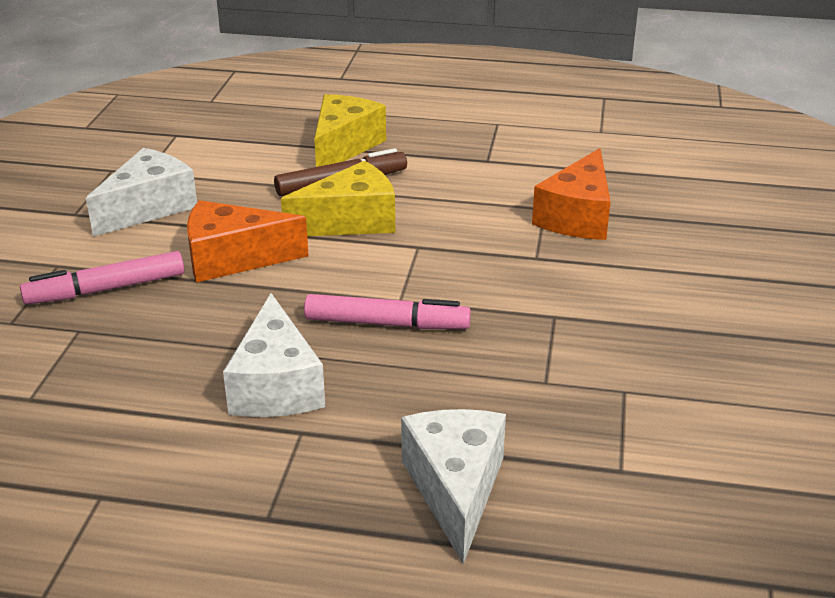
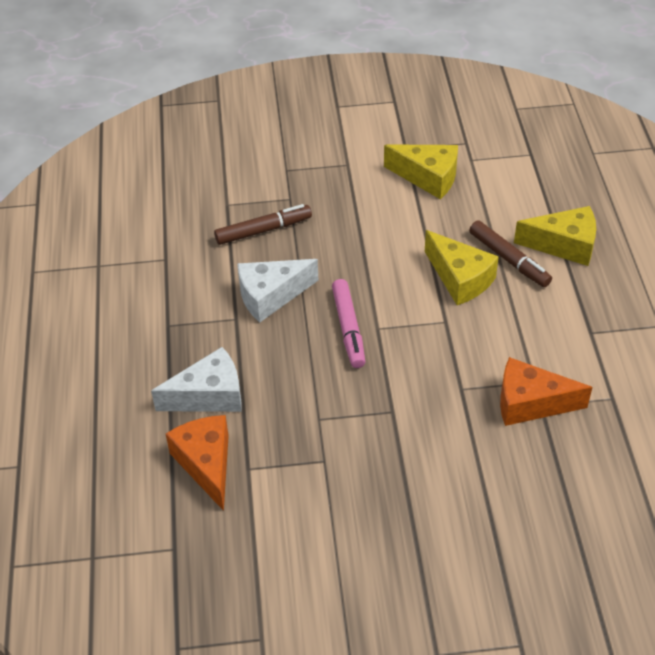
camera: 75 degrees right, 15 degrees up
pink marker [20,251,184,305] -> none
white cheese [86,148,197,237] -> yellow cheese [384,144,458,199]
orange cheese [187,200,309,283] -> orange cheese moved to [166,415,229,511]
none -> brown marker [214,204,312,245]

